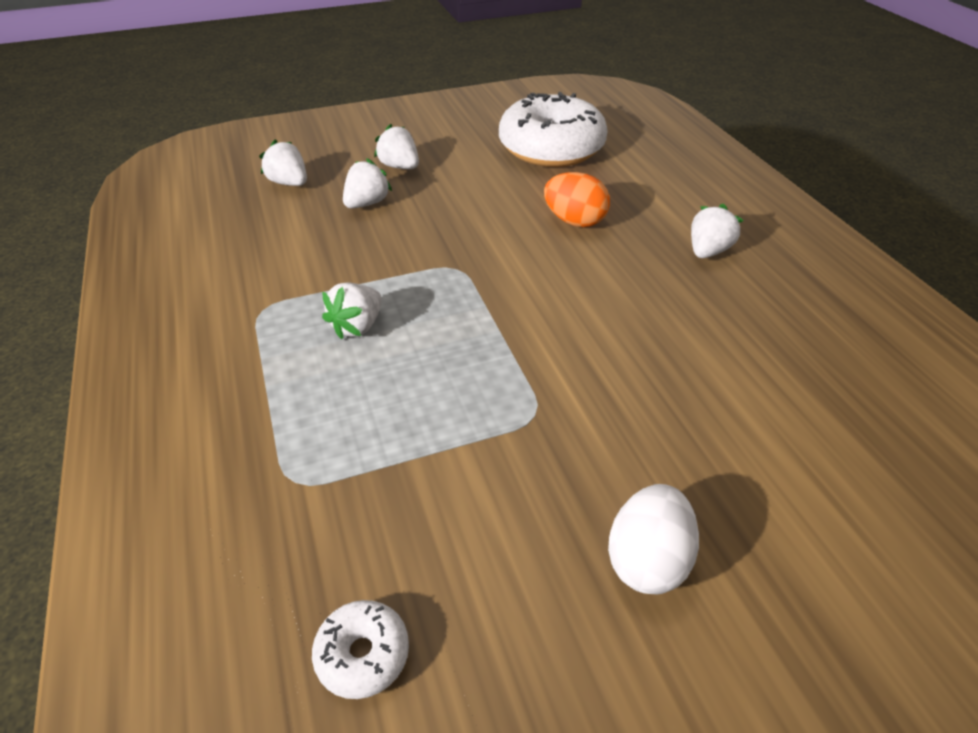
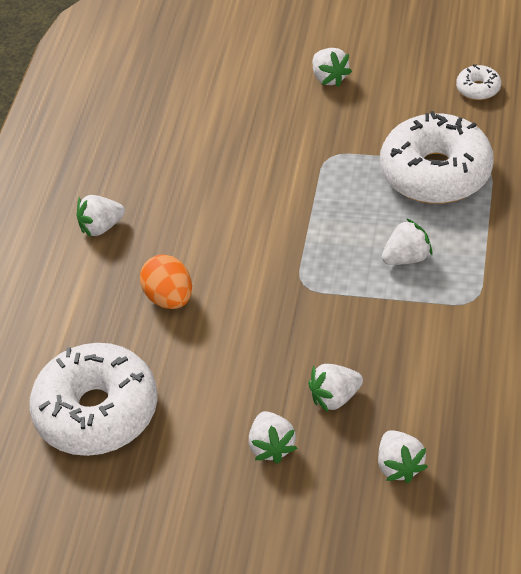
camera: 145 degrees left, 5 degrees up
white egg [608,484,699,594] -> white strawberry [313,48,352,87]
none -> white donut [380,111,494,204]

